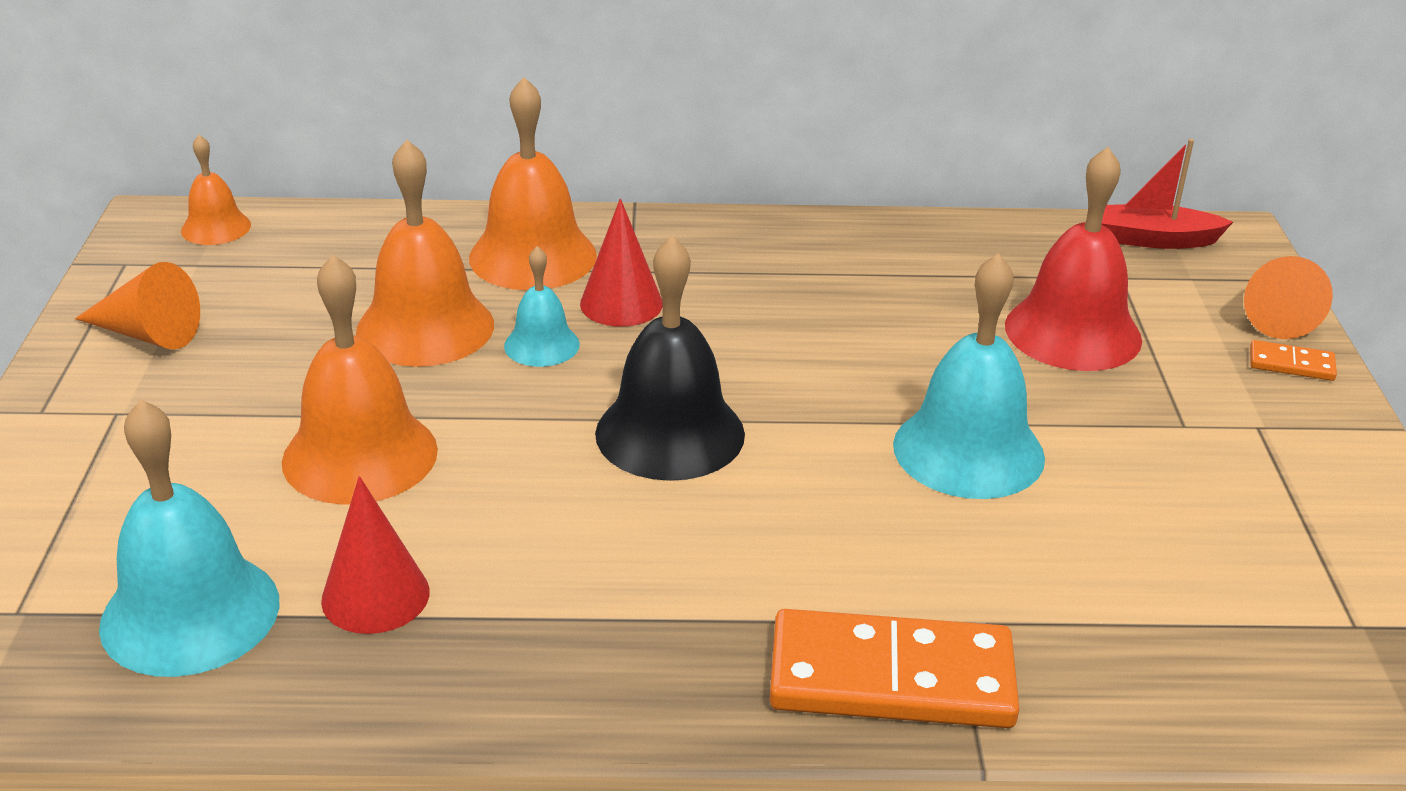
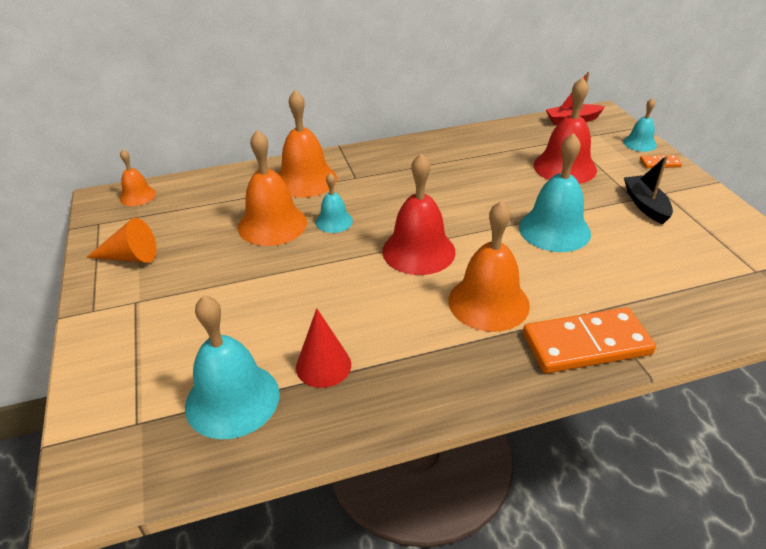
camera: 15 degrees left, 5 degrees up
orange bell [282,255,438,505] -> orange bell moved to [448,200,530,332]
red cone [580,198,663,327] -> none
black bell [595,236,745,481] -> red bell [382,153,456,275]
orange cone [1244,256,1333,339] -> turquoise bell [623,98,657,152]
none -> black boat [624,155,673,224]

